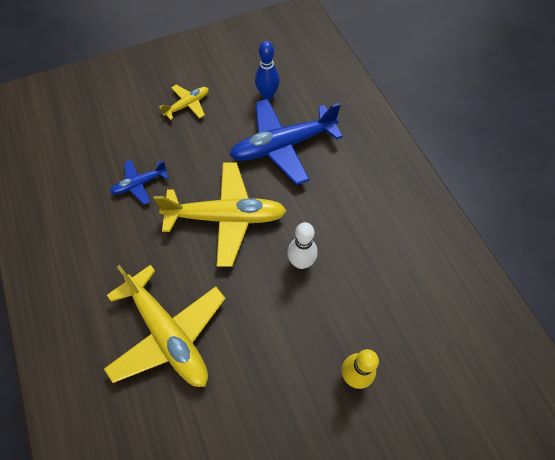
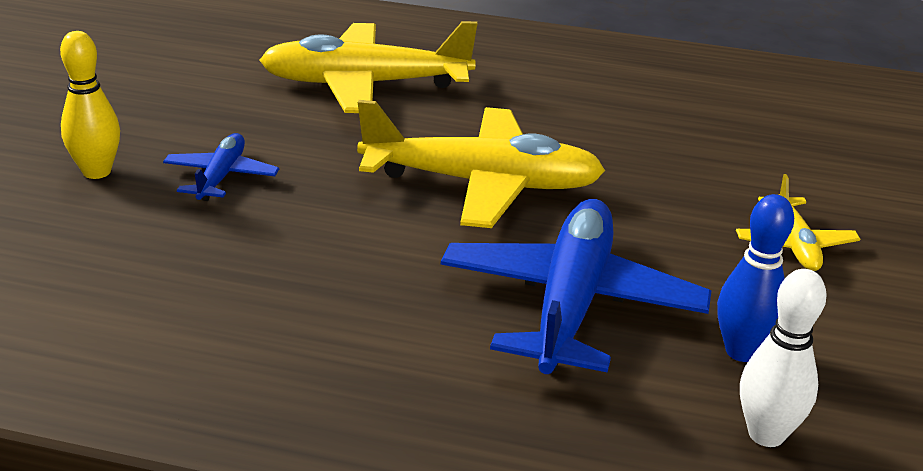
camera: 125 degrees right, 30 degrees down
blue plane [110,160,169,205] -> blue plane moved to [163,133,279,201]
yellow plane [154,162,287,267] -> yellow plane turned 120 degrees counterclockwise [357,100,605,228]
white bowling pin [287,222,318,269] -> white bowling pin moved to [740,269,827,447]

